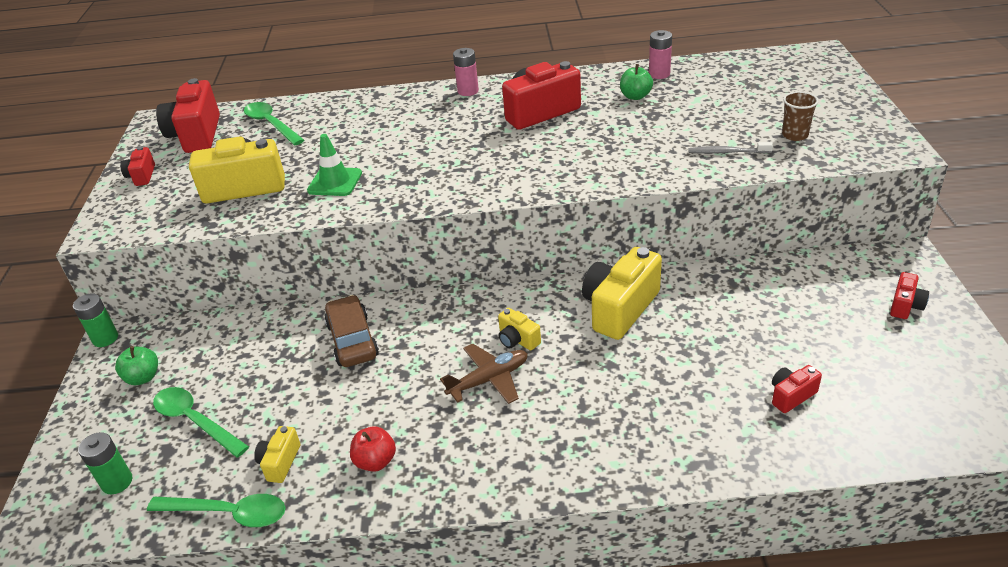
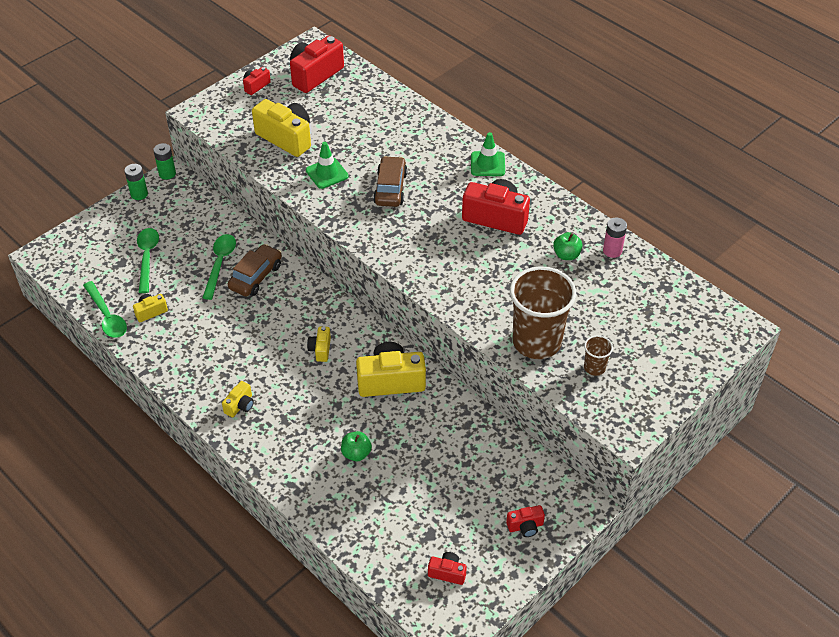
camera: 45 degrees right, 10 degrees up
green battery [78,432,132,494] -> green battery moved to [124,164,148,200]
green apple [115,346,158,385] -> green apple moved to [341,431,372,461]
green spoon [244,102,304,145] -> green spoon moved to [202,234,236,300]
red apple [350,426,396,472] -> none
brown plane [440,343,528,404] -> none
pink battery [453,48,479,96] -> green traffic cone [471,132,505,176]
grey toothbrush [688,142,773,154] -> brown cup [510,267,576,359]
red camera [772,365,822,413] -> red camera moved to [428,552,467,585]
none -> yellow camera [222,381,254,417]
none -> brown car [373,156,408,207]

